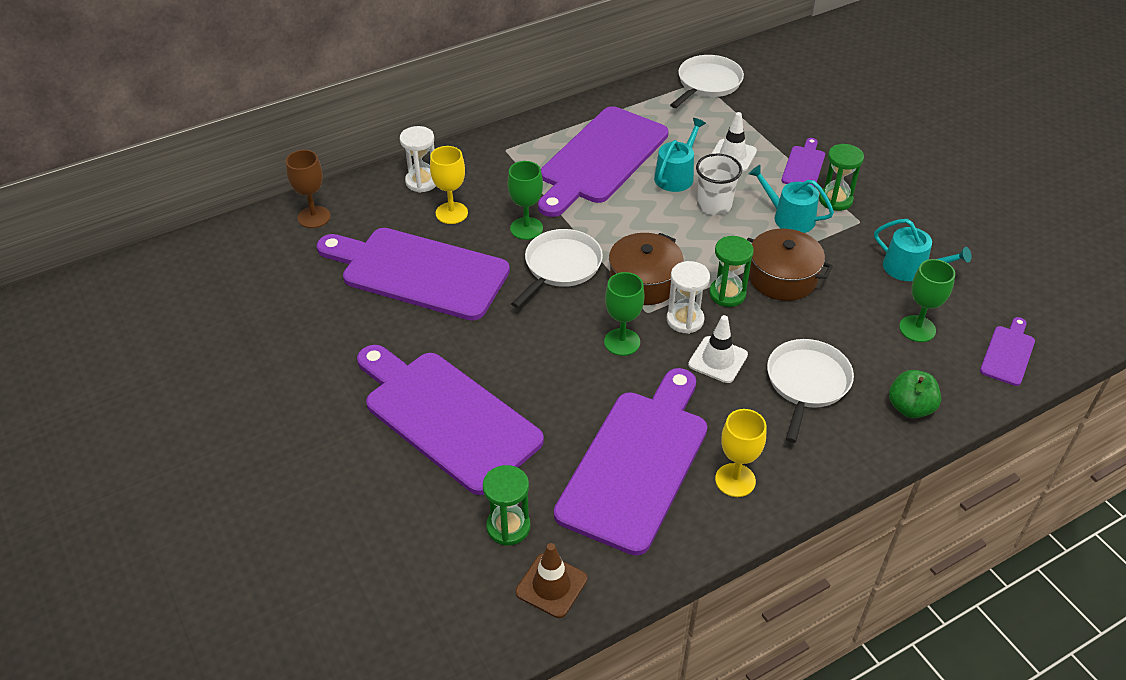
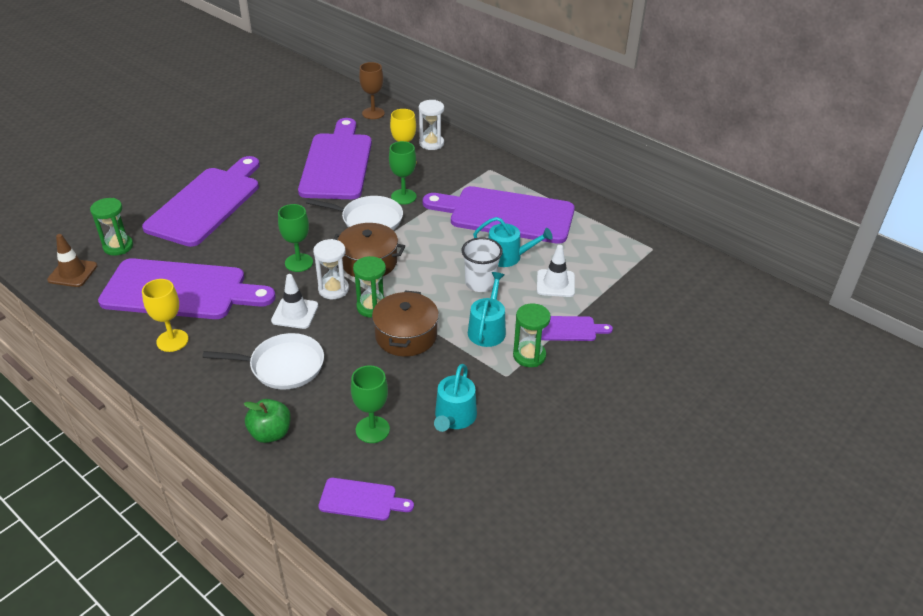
camera: 70 degrees right, 5 degrees down
white pan [670,55,744,108] -> none

